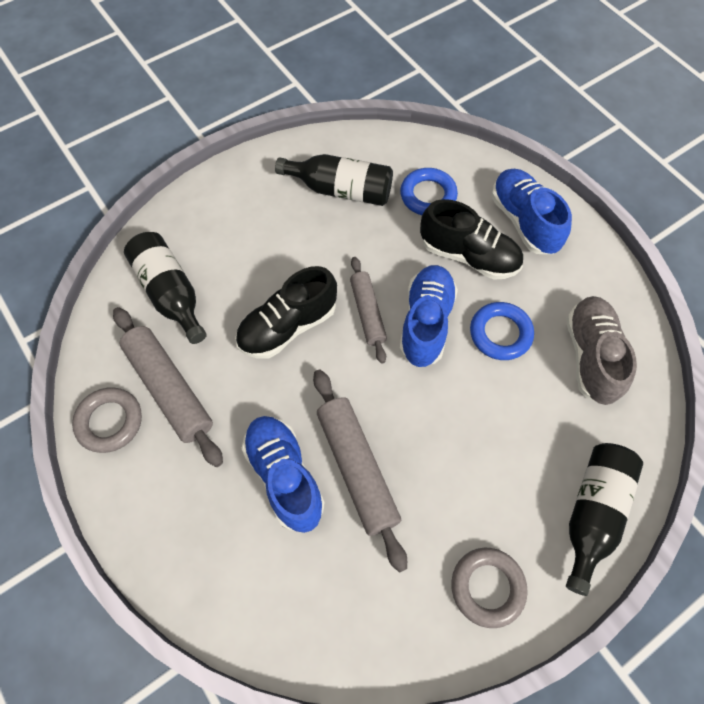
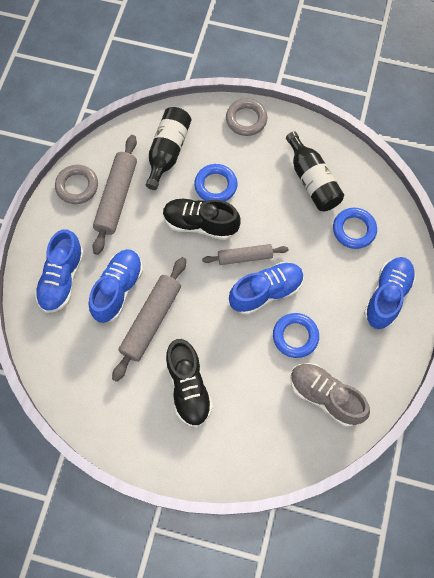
camera: 50 degrees right, 5 degrees up
grey rolling pin [350,257,387,364] -> grey rolling pin turned 45 degrees clockwise [202,244,288,265]
black shoe [420,199,523,280] -> black shoe moved to [166,339,213,427]
grey ring [451,548,528,628] -> grey ring moved to [226,99,268,136]
grey shoe [566,296,637,405] -> grey shoe turned 105 degrees counterclockwise [291,363,370,427]
black bottle [566,443,643,596] -> none
none -> blue shoe [35,229,84,313]
none -> blue ring [194,164,237,201]

